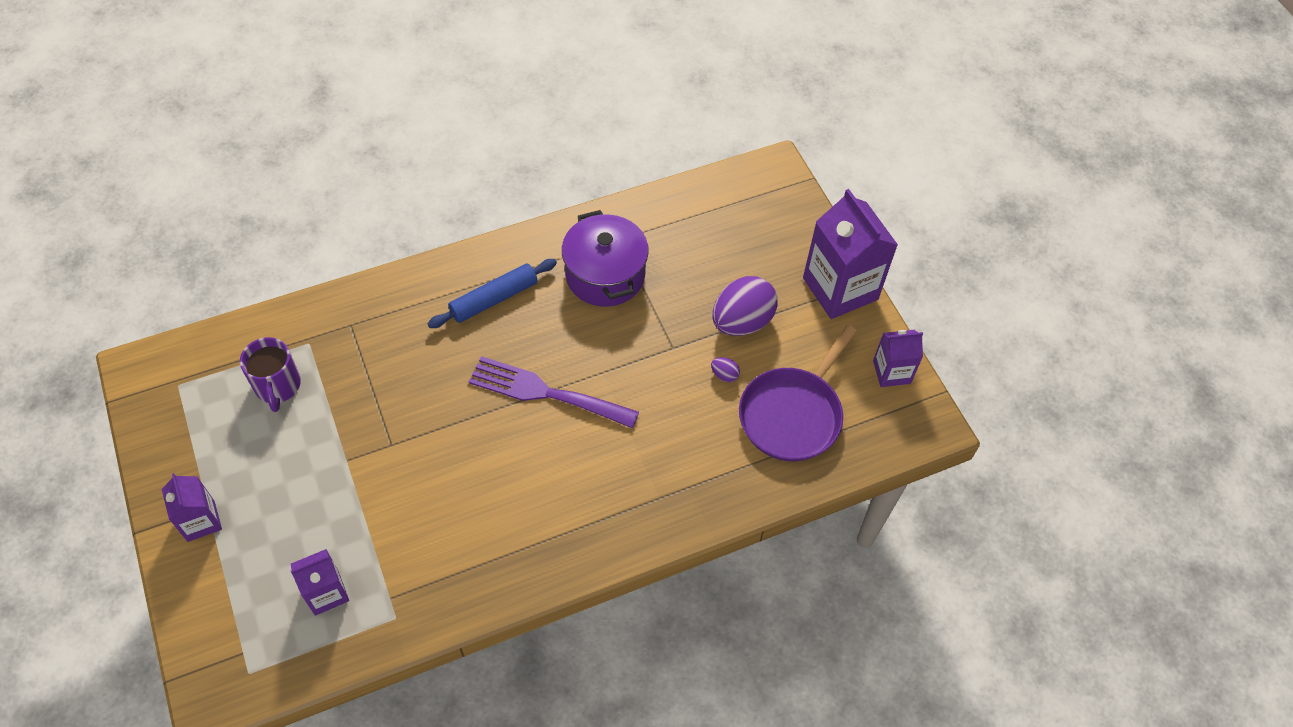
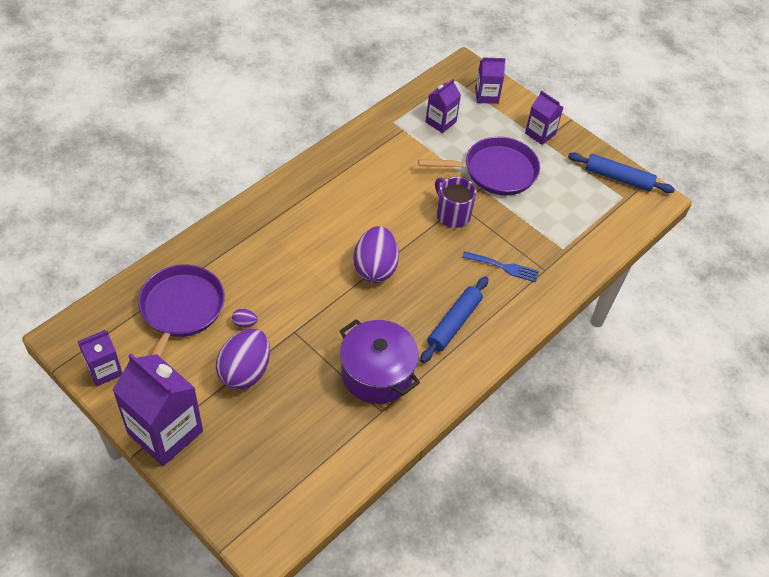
camera: 155 degrees right, 5 degrees down
purple mug [240,337,301,412] -> purple mug moved to [435,177,477,228]
purple fork [469,356,639,429] -> purple egg [353,226,399,283]
none -> purple pan [418,137,540,195]
none -> blue fork [463,251,539,282]
none -> purple carton [475,57,505,104]
none -> blue rolling pin [568,152,675,193]

